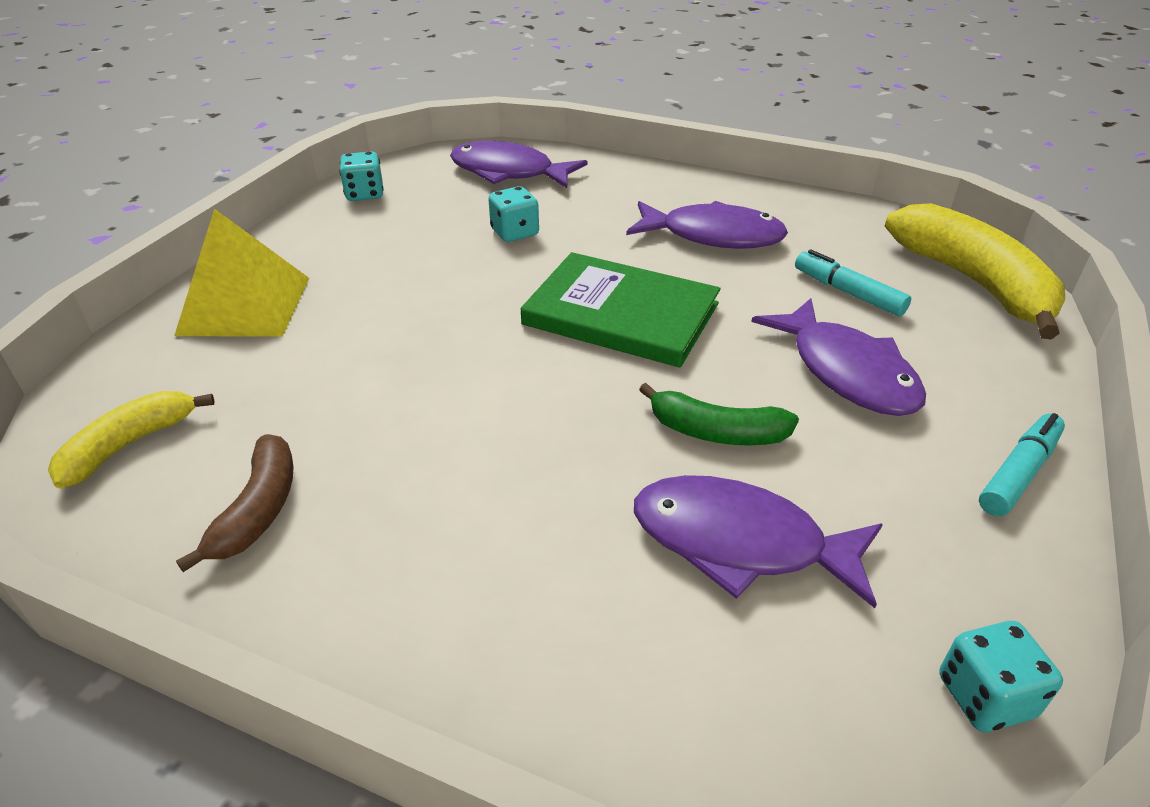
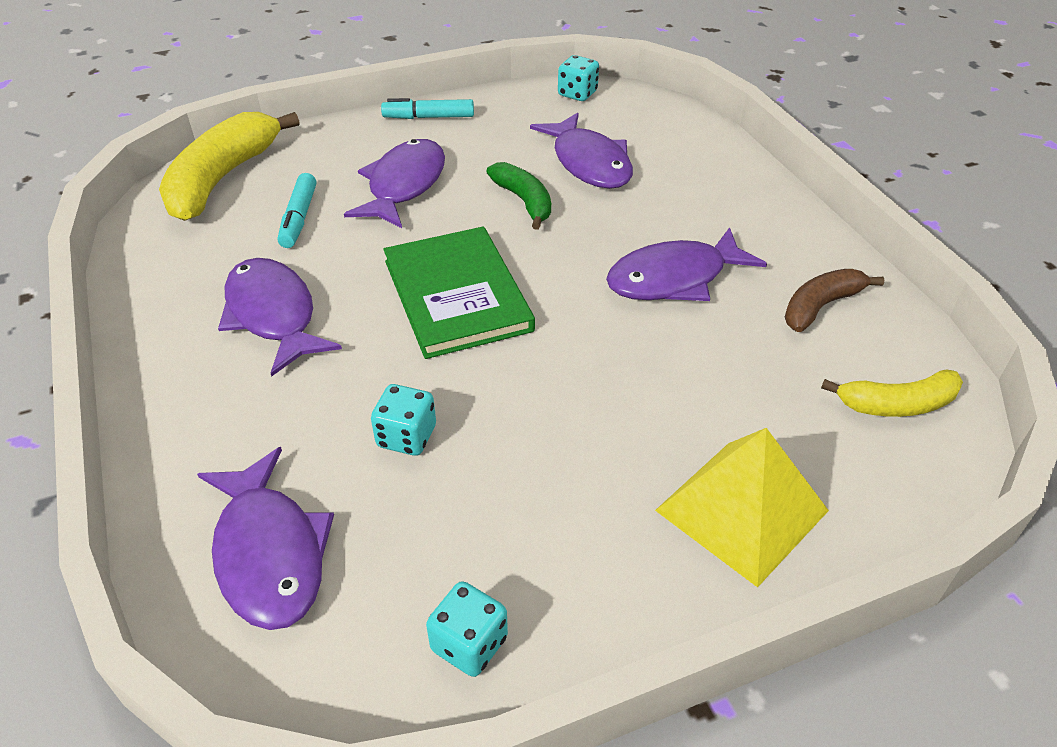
camera: 135 degrees left, 5 degrees up
none -> purple fish [606,227,767,301]

